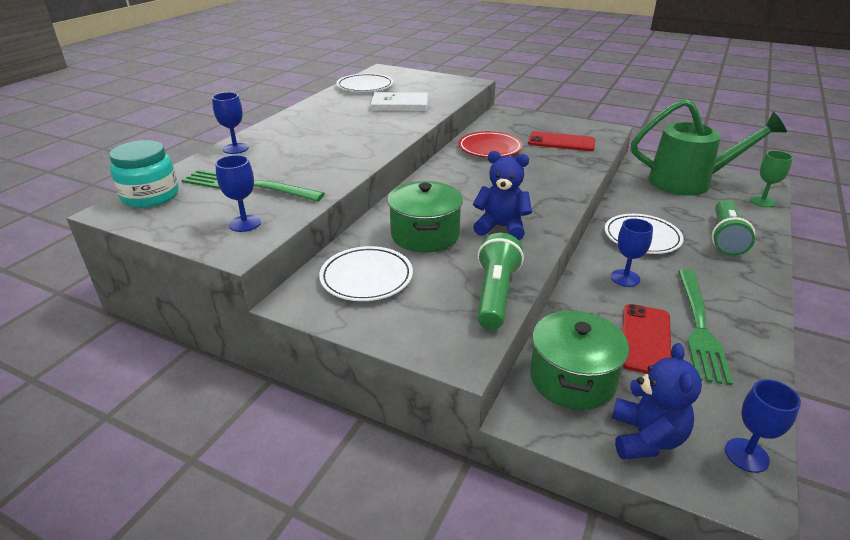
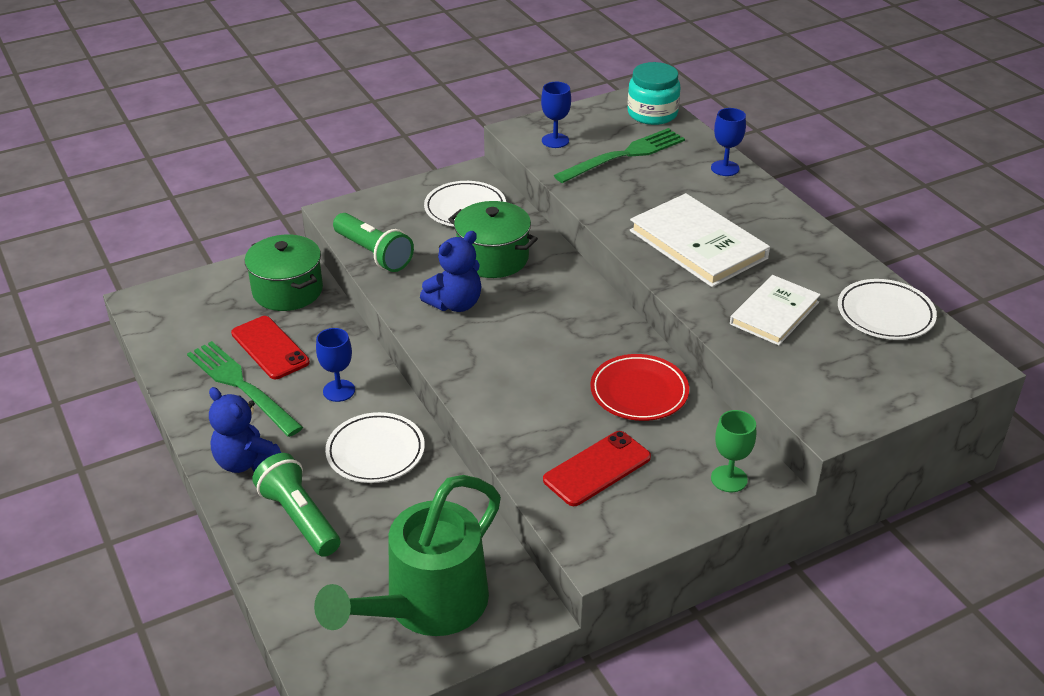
camera: 125 degrees right, 5 degrees up
blue teddy bear [612,343,702,459] -> blue teddy bear moved to [209,387,281,473]
blue goblet [725,379,801,473] -> none
green goblet [750,151,793,207] -> green goblet moved to [711,410,756,492]
none -> white book [630,193,770,287]

